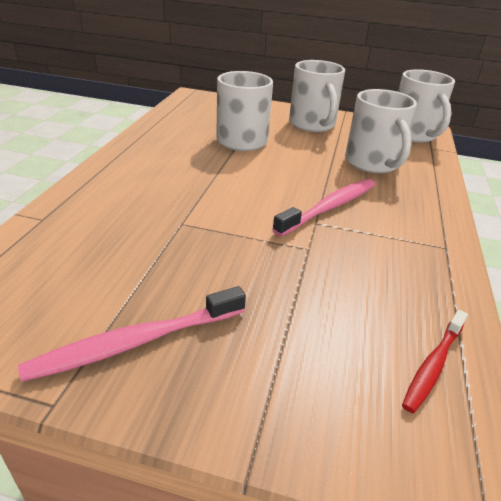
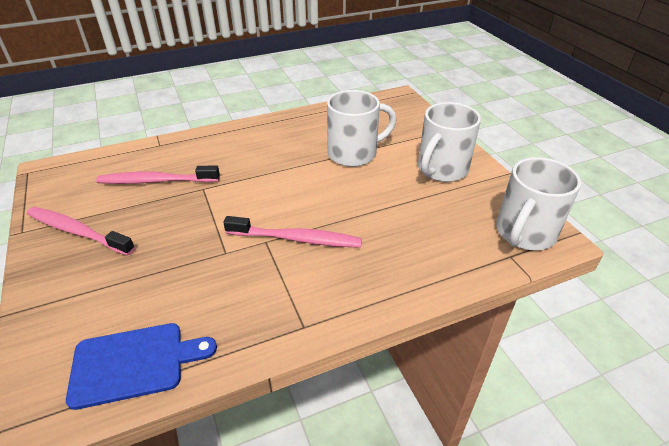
camera: 55 degrees right, 5 degrees up
white mug [345,89,417,173] -> none
red toothbrush [402,310,468,413] -> blue cutting board [66,323,217,410]
none -> pink toothbrush [96,165,220,184]

